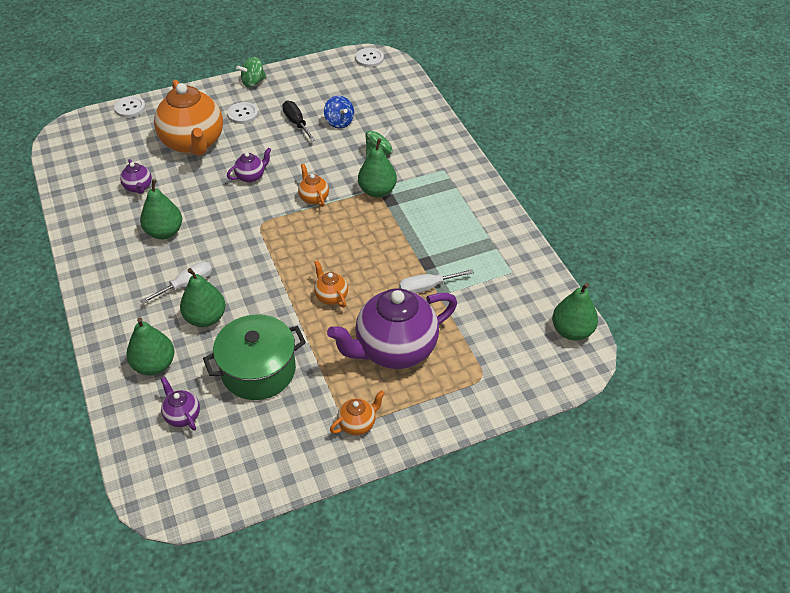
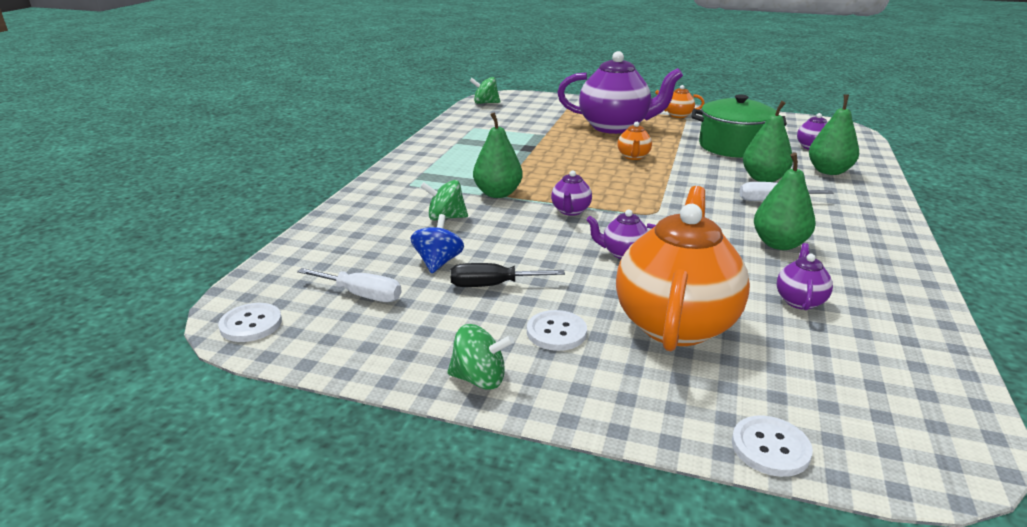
camera: 140 degrees left, 20 degrees down
black screwdriver [282,101,315,141] -> black screwdriver turned 75 degrees clockwise [450,263,565,287]
orange teapot [298,164,329,207] -> purple teapot [551,170,592,216]
white screwdriver [399,269,474,294] -> white screwdriver moved to [297,268,402,302]
green pear [552,283,598,340] -> green spinning top [470,77,500,104]

